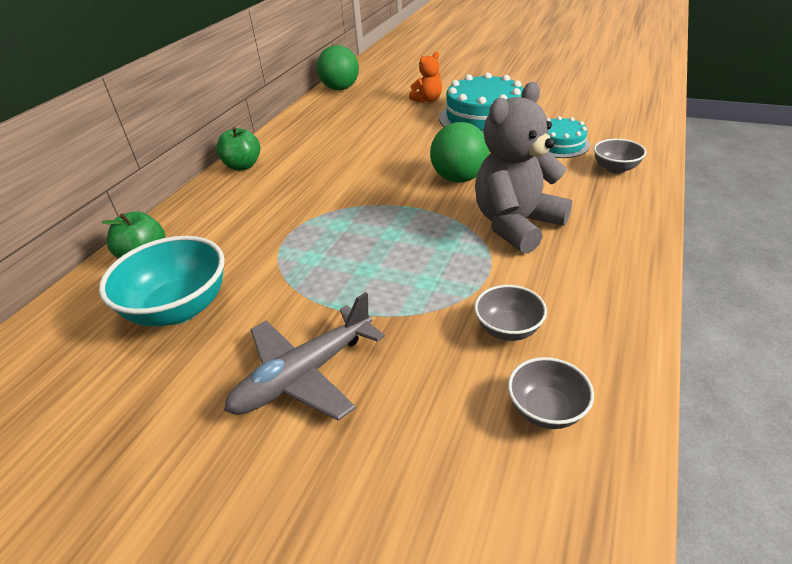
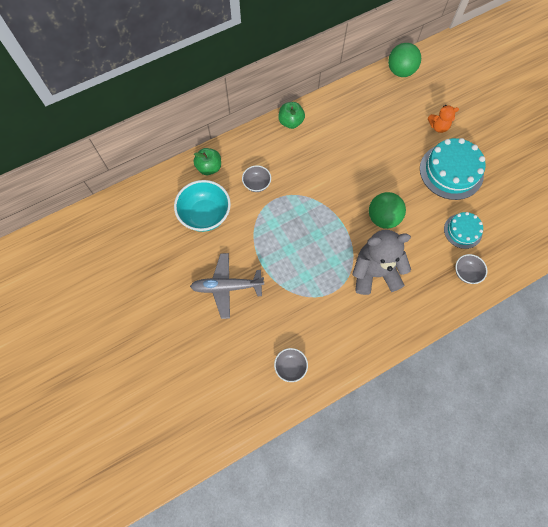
camera: 35 degrees right, 30 degrees up
grey bowl [474,285,547,341] -> grey bowl moved to [242,165,271,192]

